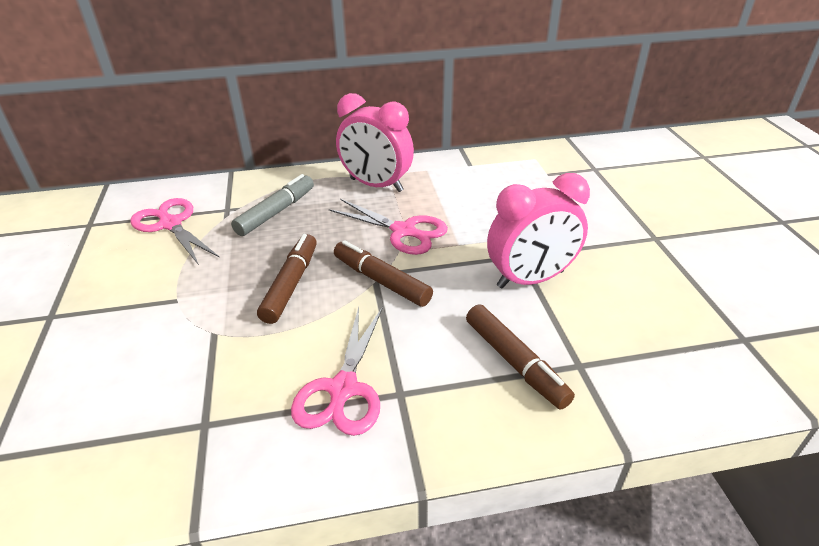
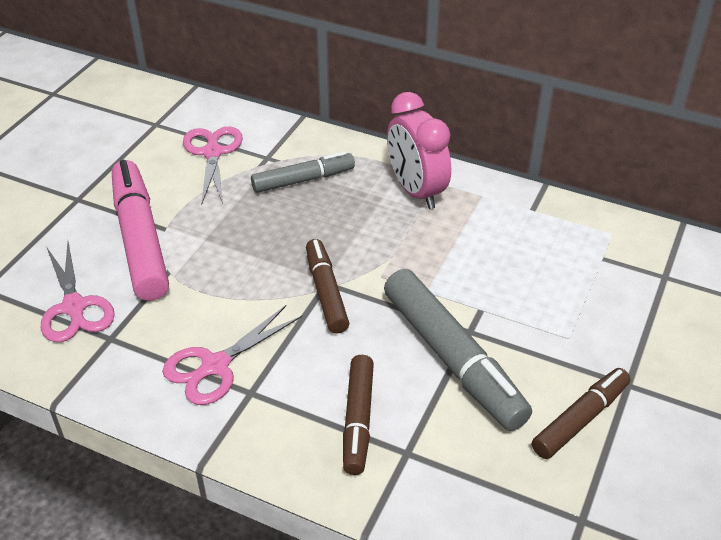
camera: 35 degrees right, 5 degrees up
brown marker [257,234,317,324] -> brown marker moved to [532,368,631,459]
pink scissors [329,199,448,255] -> pink scissors moved to [41,242,115,342]
pink clock [487,173,590,288] -> grey marker [384,269,532,431]
none -> pink marker [112,160,169,301]

